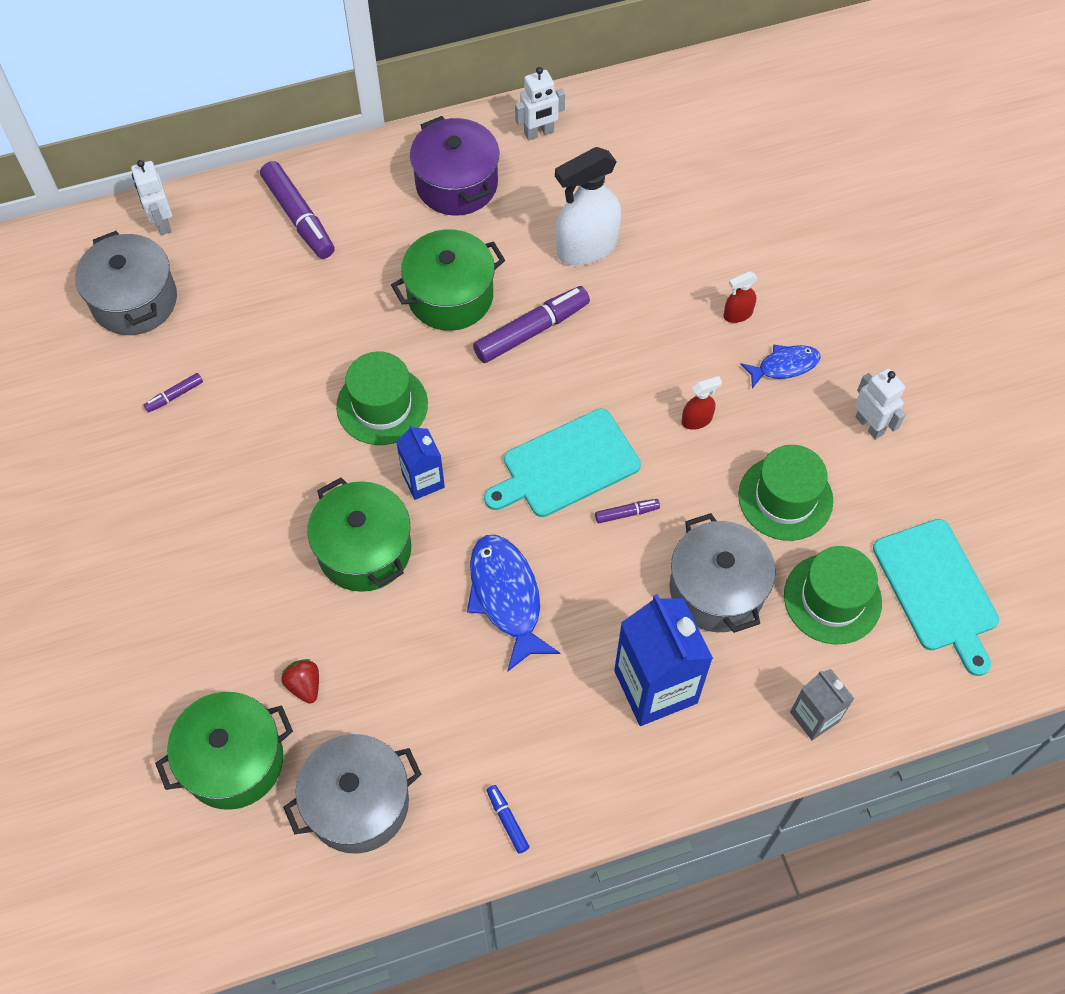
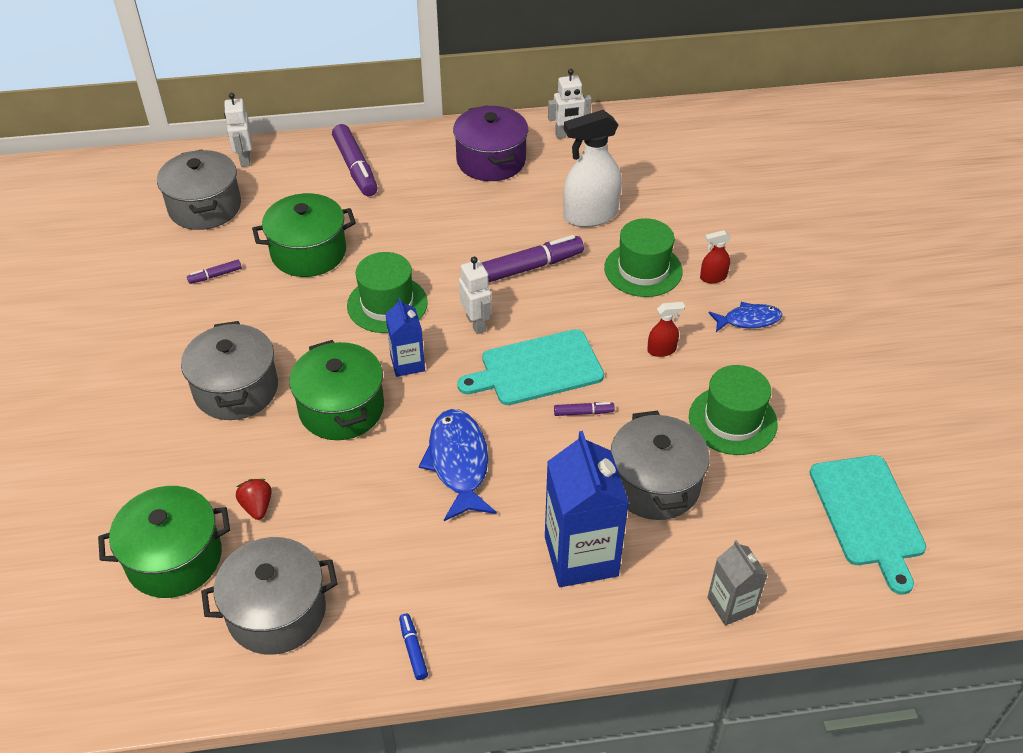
camera: 10 degrees right, 15 degrees down
green pot [391,229,505,331] -> green pot moved to [252,193,356,277]
green hat [784,546,882,645] -> green hat moved to [604,218,683,297]
white robot [855,368,906,440] -> white robot moved to [459,257,492,334]
none -> grey pot [181,321,278,420]

